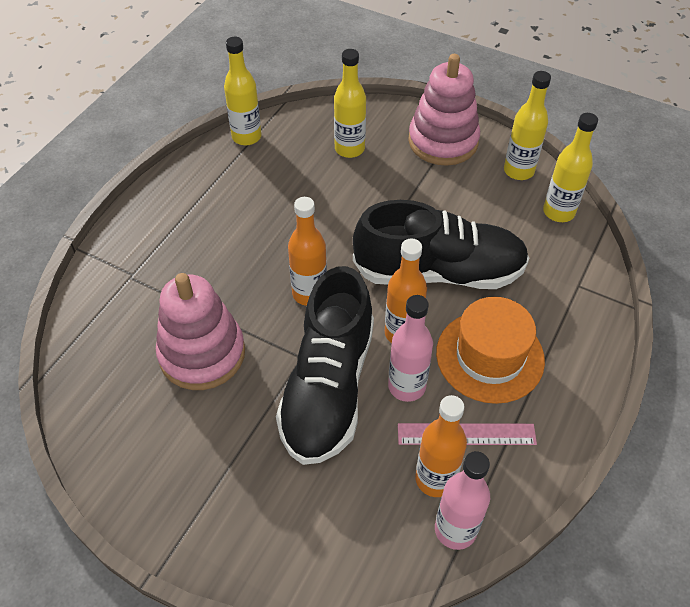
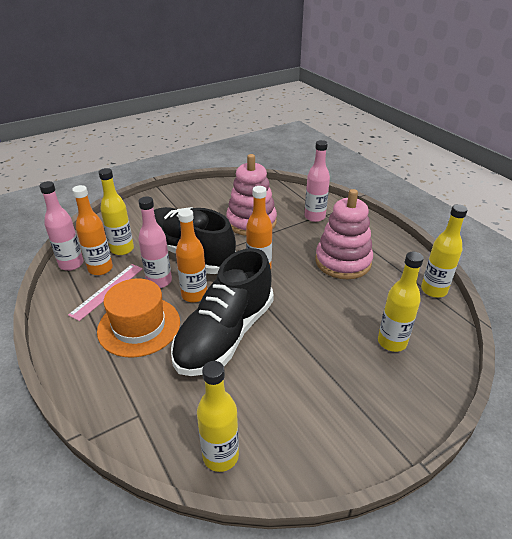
camera: 120 degrees right, 15 degrees down
pink stacking toy [408,54,480,166] -> pink stacking toy moved to [315,189,373,279]
yellow bottle [504,71,551,180] -> yellow bottle moved to [98,168,134,255]
none -> pink bottle [305,140,330,222]

